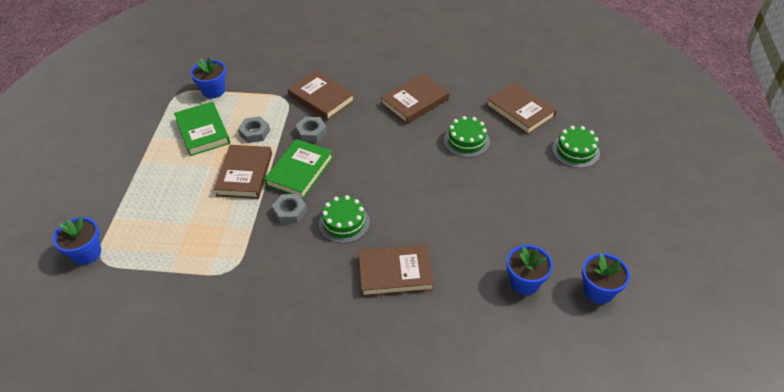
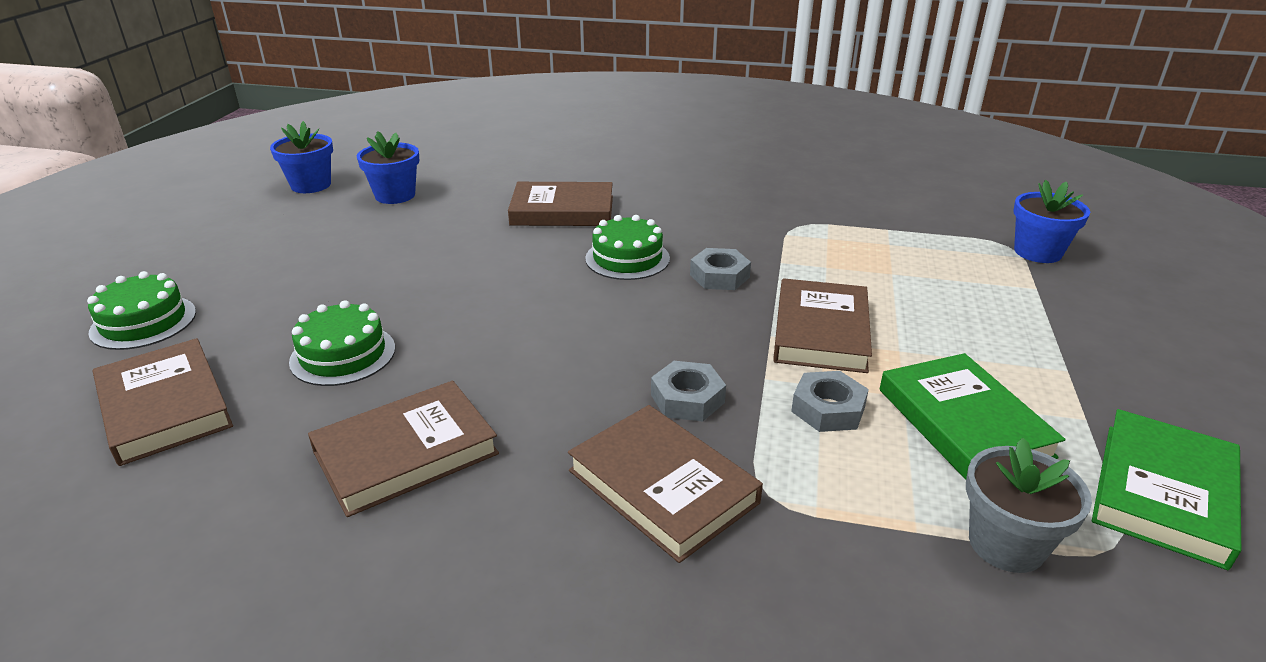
camera: 175 degrees left, 15 degrees down
blue flower pot [191,58,226,98] -> grey flower pot [966,438,1092,573]
green book [264,139,333,199] -> green book moved to [1092,409,1241,570]

